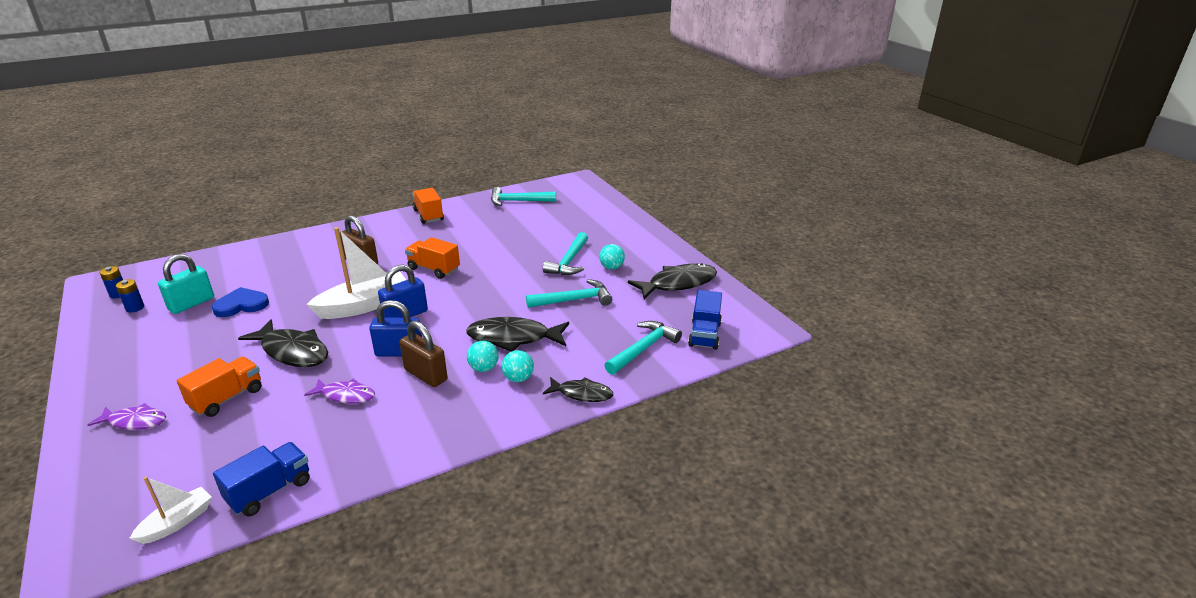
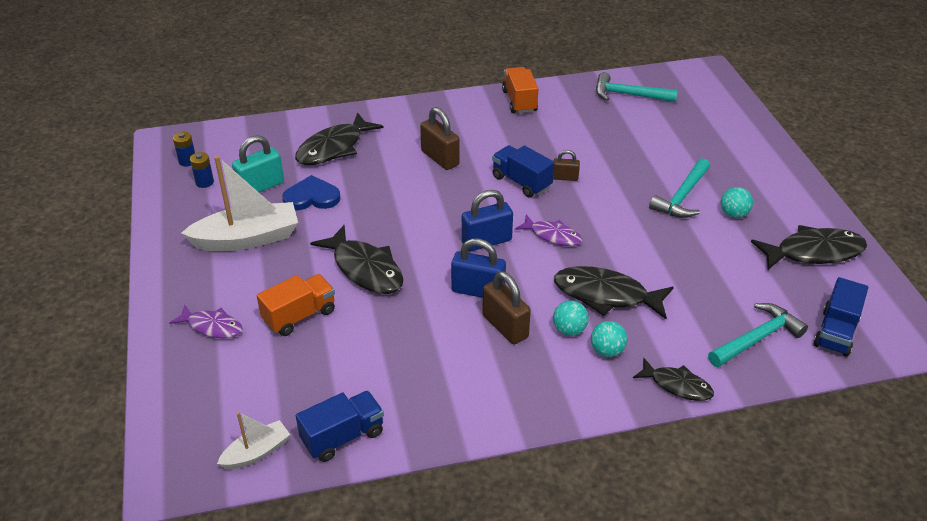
camera: 15 degrees right, 10 degrees up
purple fish [304,379,375,404] -> purple fish moved to [515,214,582,246]
white boat [306,227,406,319] -> white boat moved to [181,156,298,251]
orange truck [405,237,460,279] -> blue truck [492,145,554,197]
turquoise hammer [526,279,612,308] -> none
none -> black fish [295,112,383,165]
none -> brown padlock [553,150,580,181]

